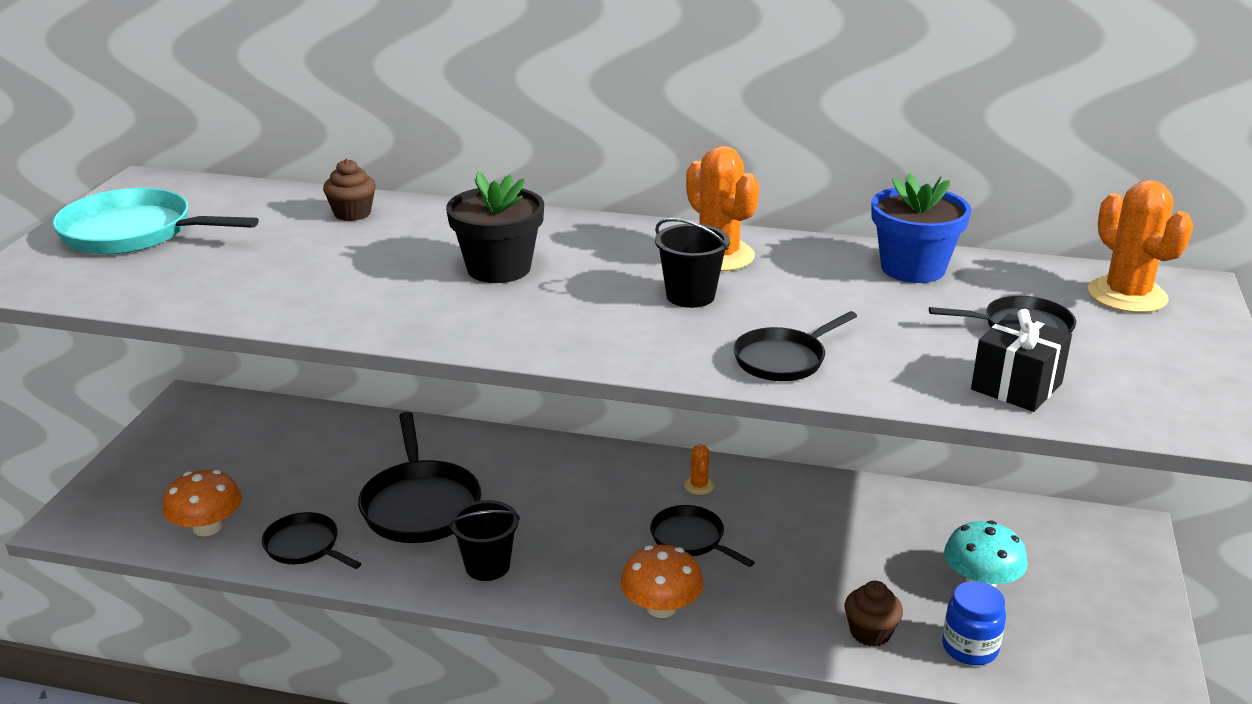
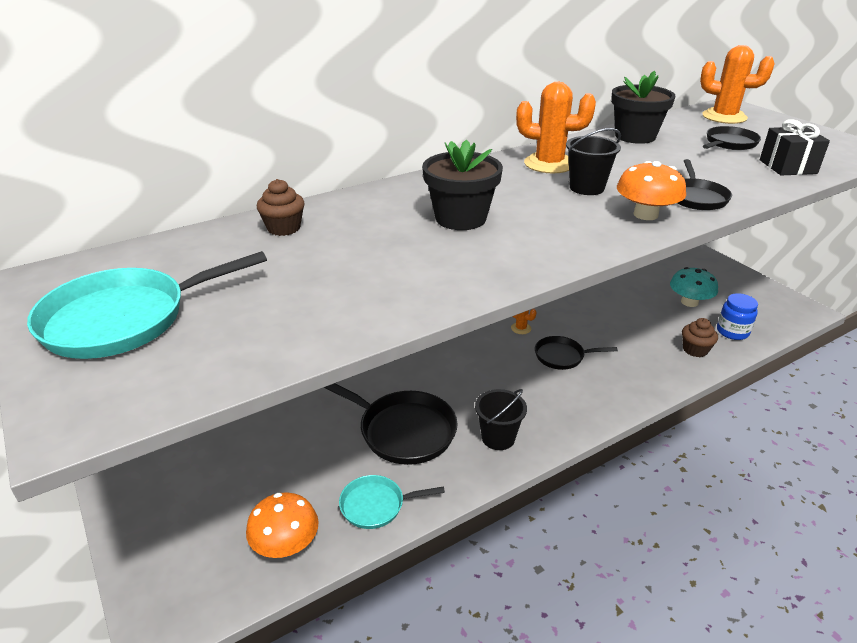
camera: 45 degrees left, 5 degrees up
black pan [262,512,362,569] -> turquoise pan [339,475,445,529]
orange mushroom [620,545,704,618] -> orange mushroom moved to [617,161,686,220]
blue flower pot [871,173,971,283] -> black flower pot [611,70,676,144]

